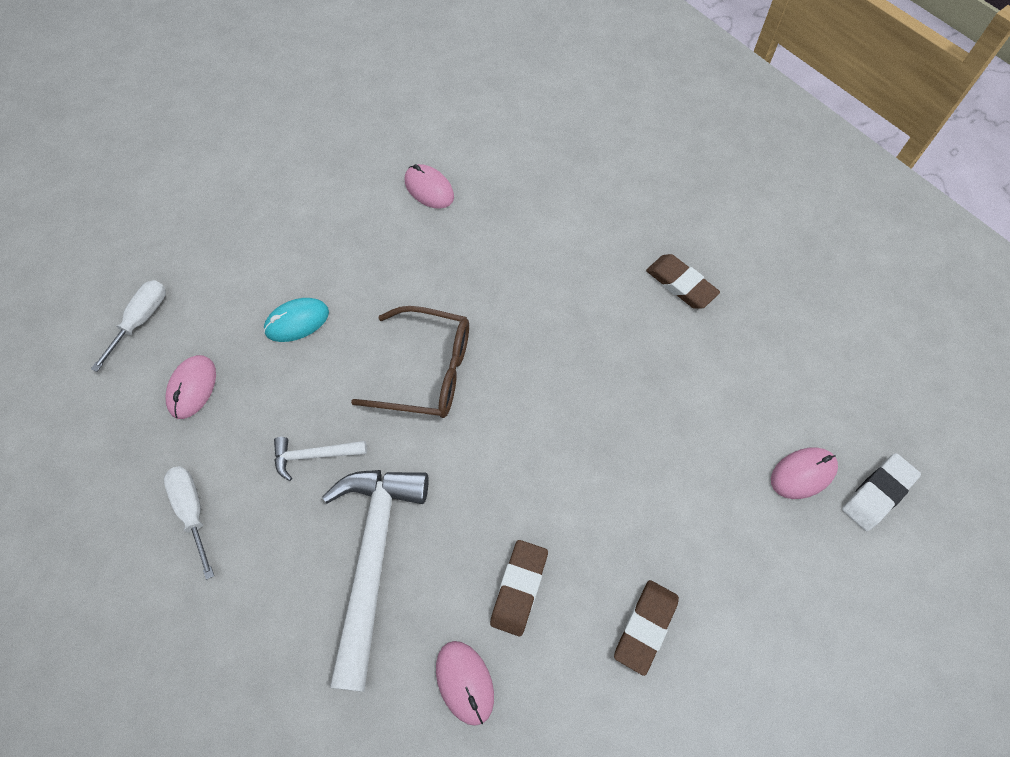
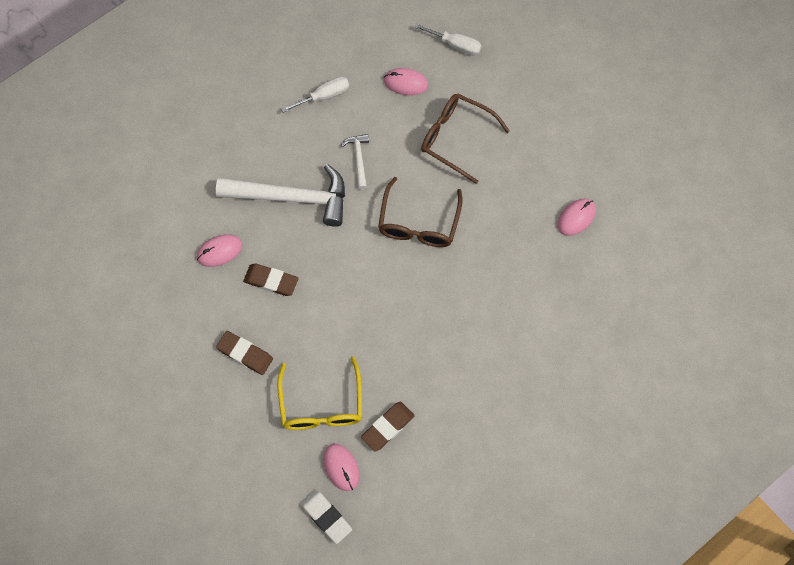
camera: 90 degrees right, 5 degrees up
turquoise mouse [264,298,329,342] -> brown glasses [421,94,510,184]
brown eraser [646,254,720,309] -> brown eraser moved to [361,402,415,452]
none -> yellow glasses [277,356,362,430]

